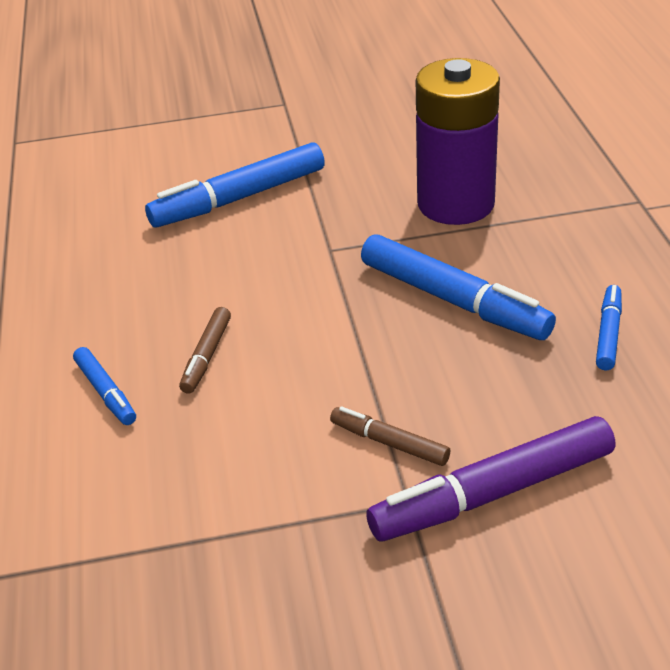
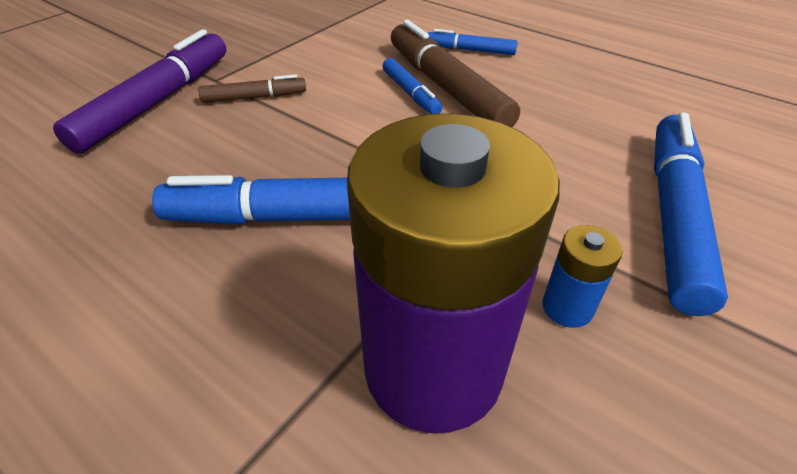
camera: 135 degrees right, 5 degrees up
brown marker [179,307,231,394] -> brown marker [391,20,520,127], size x1.95
blue marker [596,285,622,370] -> blue marker moved to [383,58,442,114]
none -> blue battery [542,225,622,328]

